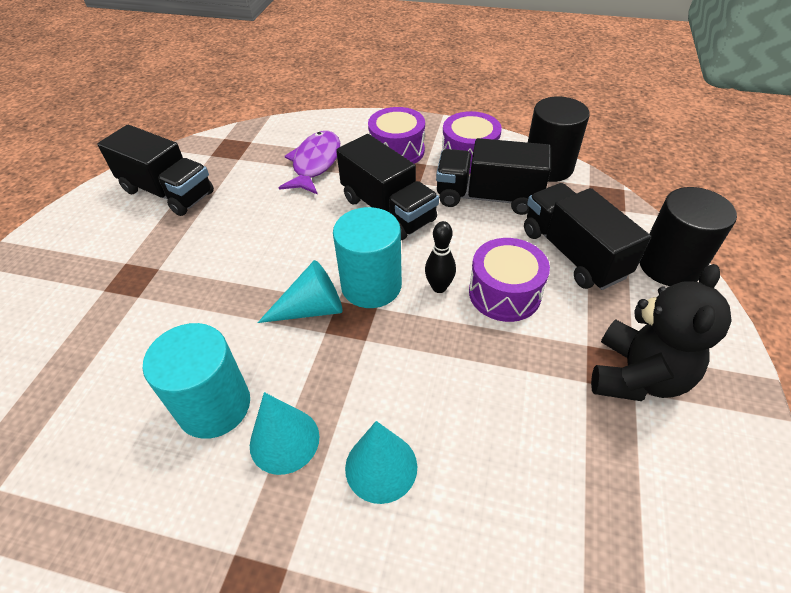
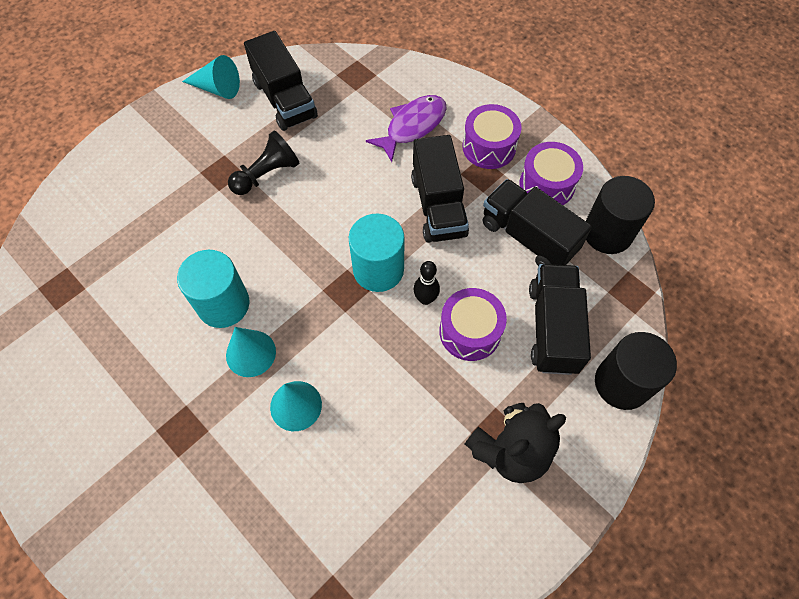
camera: 30 degrees right, 15 degrees up
turquoise cone [257,260,342,323] -> turquoise cone moved to [182,55,240,99]
none -> black pawn [228,130,299,195]

